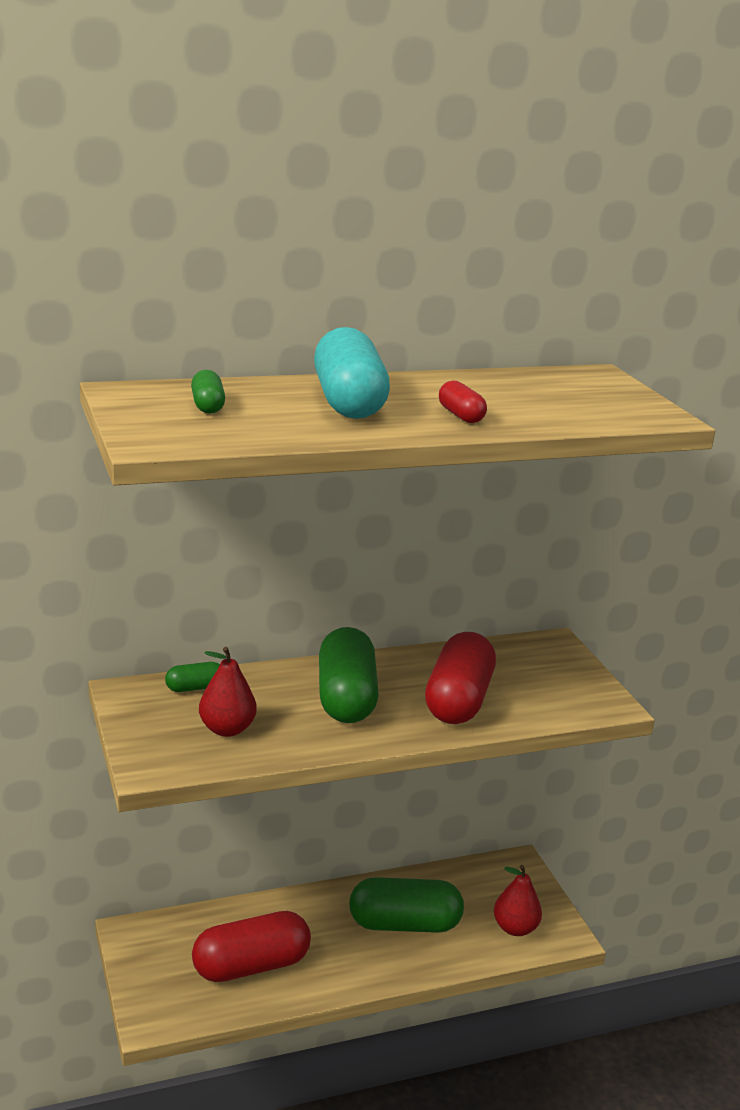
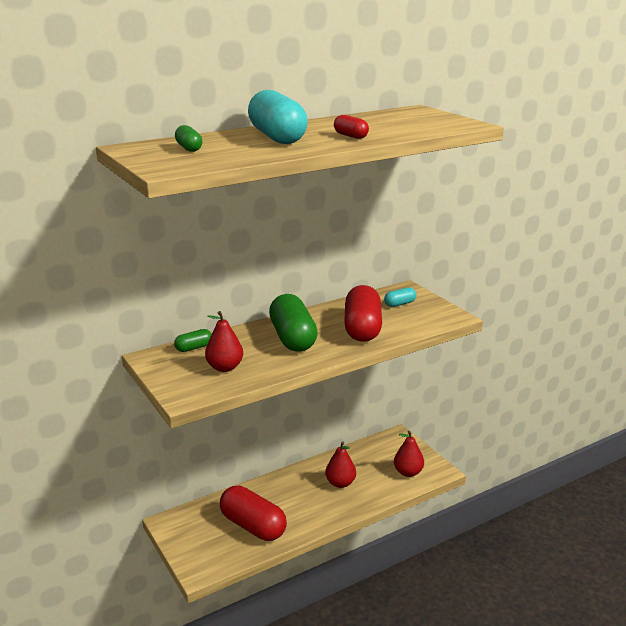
camera: 10 degrees left, 0 degrees up
red capsule [192,911,311,982] -> red capsule turned 75 degrees clockwise [220,485,287,541]
green capsule [349,877,464,933] -> red pear [325,441,356,488]
none -> turquoise capsule [384,287,416,307]

